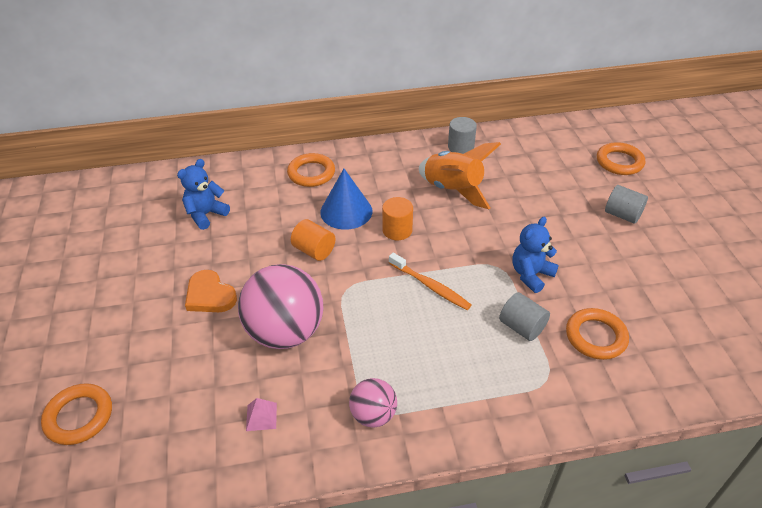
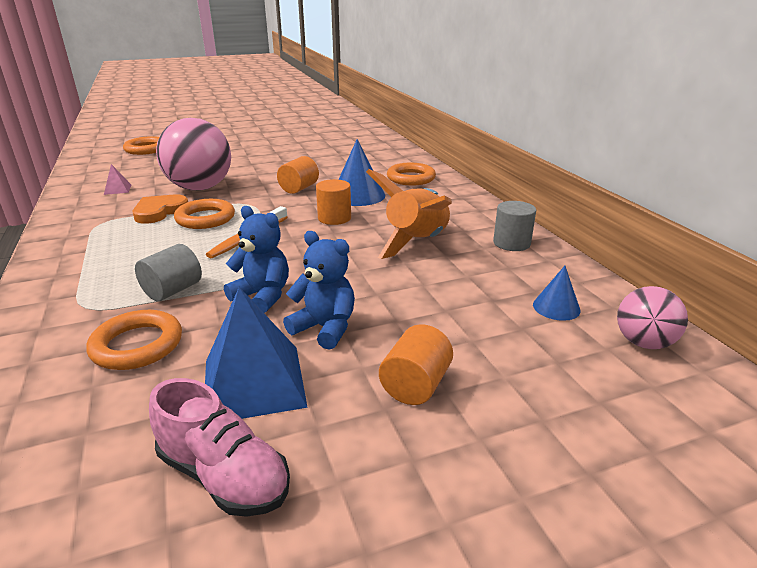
camera: 80 degrees right, 15 degrees down
blue teddy bear [177,159,230,230] -> blue teddy bear moved to [283,231,355,350]
orange heart [185,270,237,312] -> orange heart moved to [133,194,188,224]
pink ball [349,378,397,427] -> pink ball moved to [617,286,688,349]
orange ring [597,142,645,175] -> orange ring moved to [174,199,235,229]
grey cylinder [605,185,648,224] -> orange cylinder [379,324,453,405]
none -> pink shoe [149,378,290,517]
none -> blue pyramid [205,287,308,419]
none -> blue cone [533,266,581,321]

